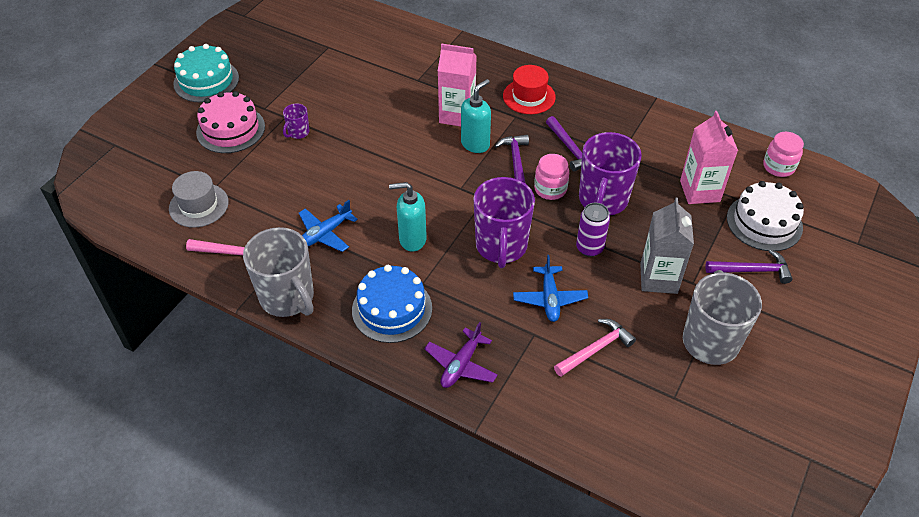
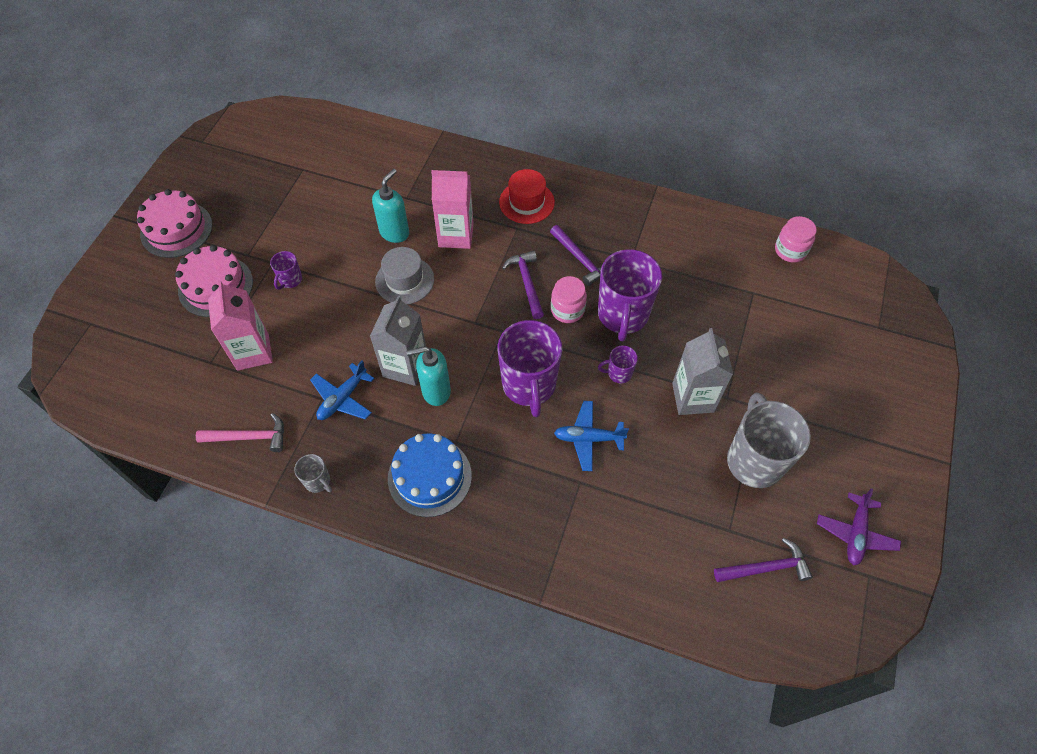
camera: 10 degrees left, 10 degrees up
grey hat [169,171,229,227] -> grey hat moved to [375,247,434,304]
turquoise cake [173,44,239,103] -> pink cake [137,189,212,258]
grey mug [243,227,314,317] -> grey mug [294,454,332,493], size x0.45
purple plane [424,322,498,388] -> purple plane moved to [817,488,901,565]
turquoise soap dispenser [461,79,491,153] -> turquoise soap dispenser moved to [372,169,409,243]
blue plane [513,255,588,322] -> blue plane turned 105 degrees clockwise [554,401,629,471]
pink hammer [554,319,636,377] -> none
purple can [576,203,610,257] -> purple mug [598,346,638,383]
pink carton [680,111,738,204] -> pink carton moved to [208,280,273,371]
purple hammer [705,250,793,284] -> purple hammer moved to [714,538,813,582]
white cake [727,181,804,251] -> none
none -> grey carton [370,296,426,386]

